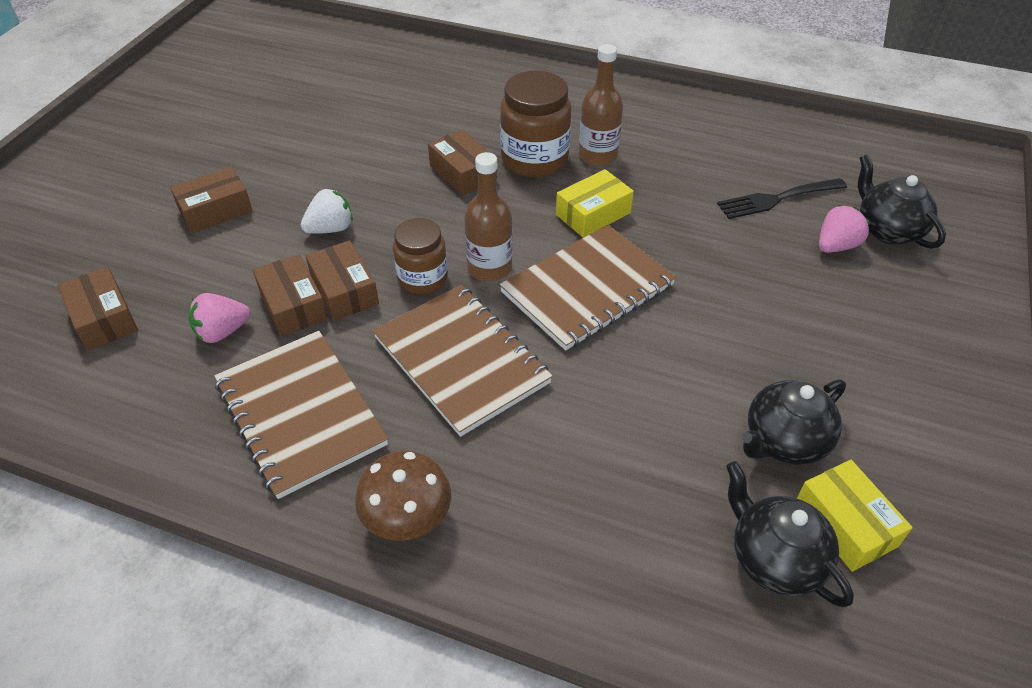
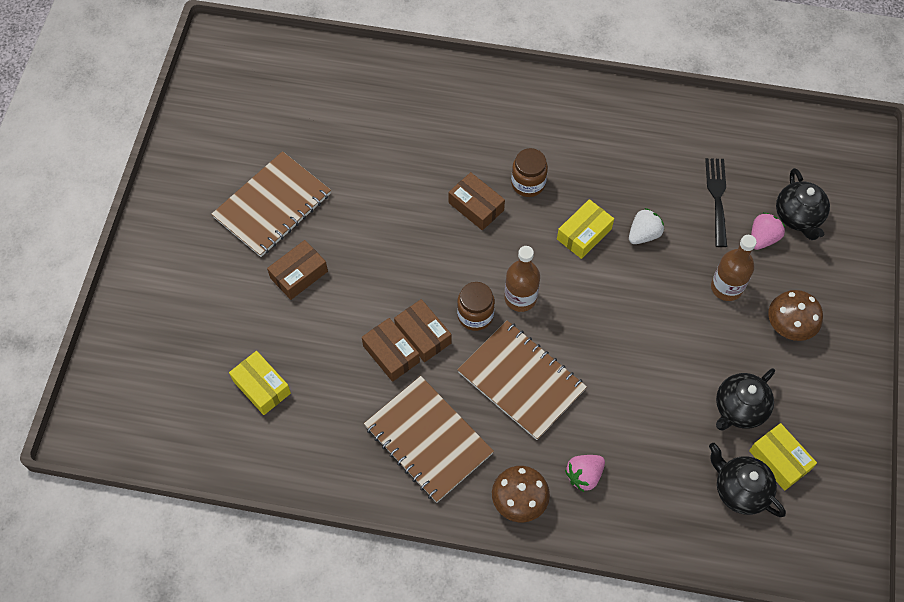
camera: 10 degrees left, 15 degrees up
brown box [58,267,138,351] -> yellow box [229,351,291,415]
pink strawberry [189,293,250,343] -> pink strawberry moved to [565,455,605,492]
white strawberry [301,188,353,234] -> white strawberry moved to [629,208,664,244]
brown notebook [499,225,676,351] -> brown notebook moved to [212,151,331,257]
brown jar [500,71,571,177] -> brown jar [511,148,548,197], size x0.65
brown bottle [579,44,623,166] -> brown bottle moved to [711,235,757,301]
black fork [717,178,847,219] -> black fork turned 120 degrees clockwise [705,158,727,247]
black teapot [858,154,946,249] -> black teapot turned 150 degrees counterclockwise [776,168,830,240]
none -> brown mushroom [768,290,823,341]

